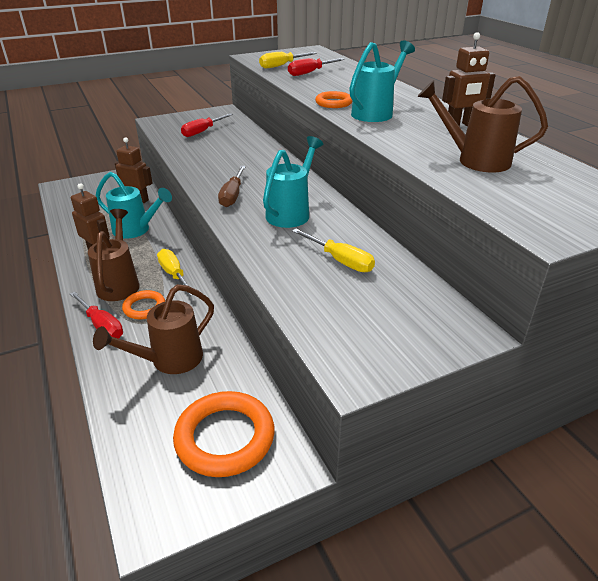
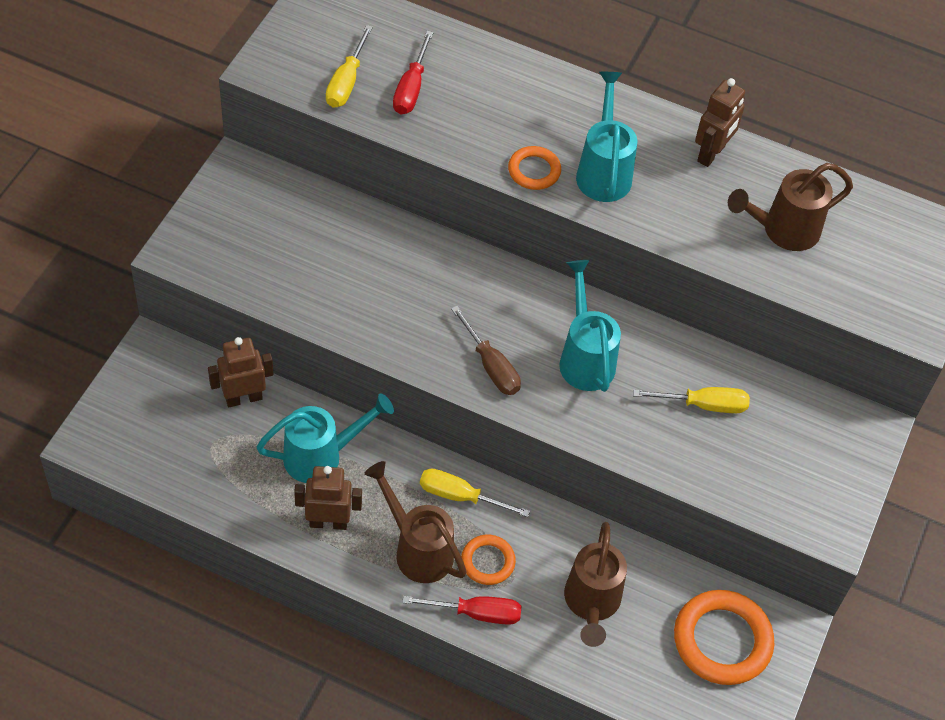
camera: 45 degrees left, 20 degrees up
red screwdriver [181,114,233,137] -> none

